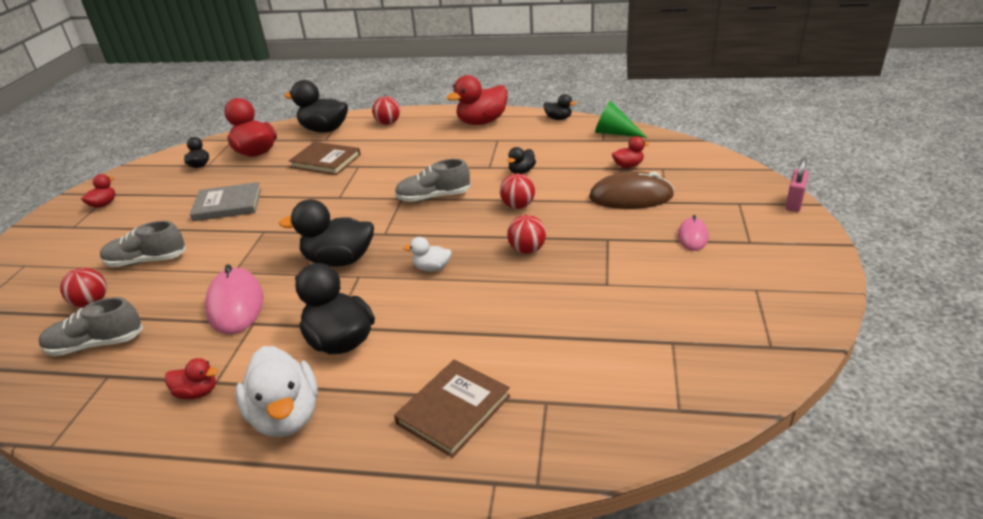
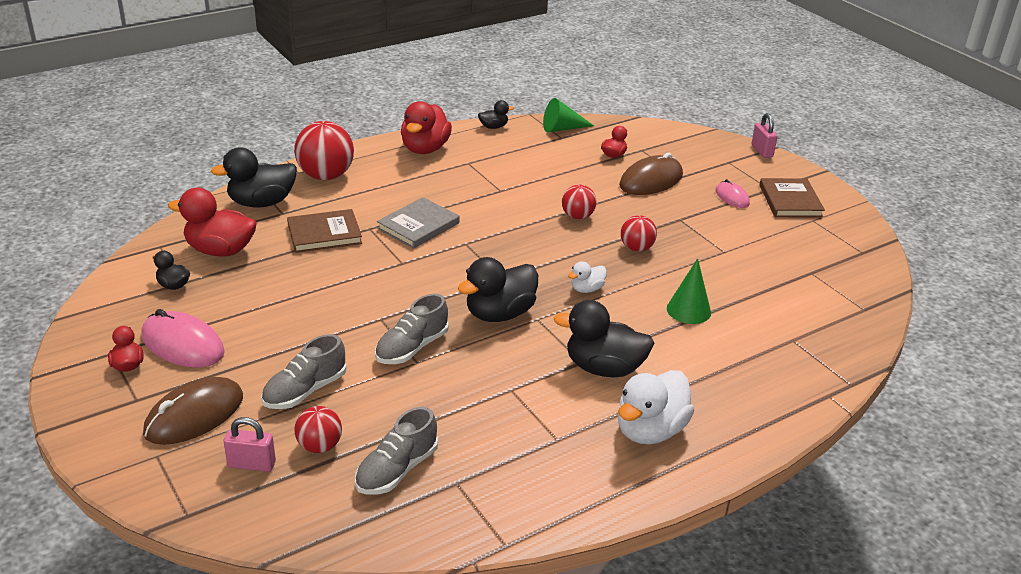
camera: 45 degrees left, 0 degrees up
red duck [164,358,218,399] -> none
grey book [190,182,261,221] -> grey book moved to [377,197,459,249]
pink mouse [205,264,263,335] -> pink mouse moved to [141,309,225,367]
white duck [235,346,318,437] -> white duck turned 105 degrees clockwise [618,370,694,444]
red ball [372,96,400,125] -> red ball [294,121,354,180], size x1.75
brown book [394,360,510,458] -> brown book moved to [759,178,825,217]
grey shoe [395,159,471,202] -> grey shoe moved to [375,294,449,364]
black duck [507,147,536,174] -> none
none -> brown mouse [143,377,243,445]
none -> pink padlock [223,417,276,472]
none -> green cone [667,258,711,324]

